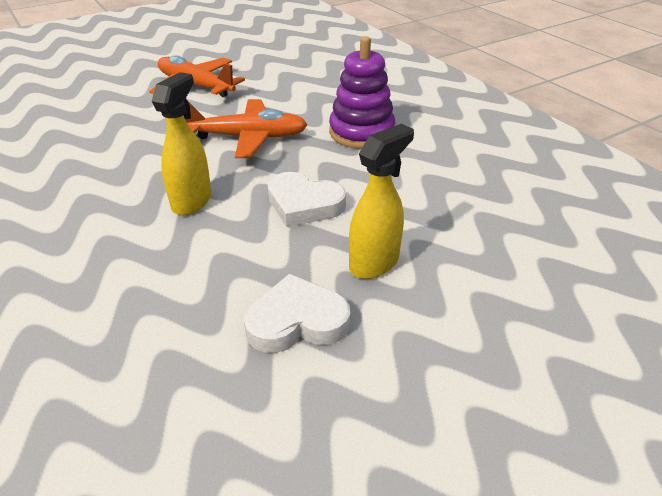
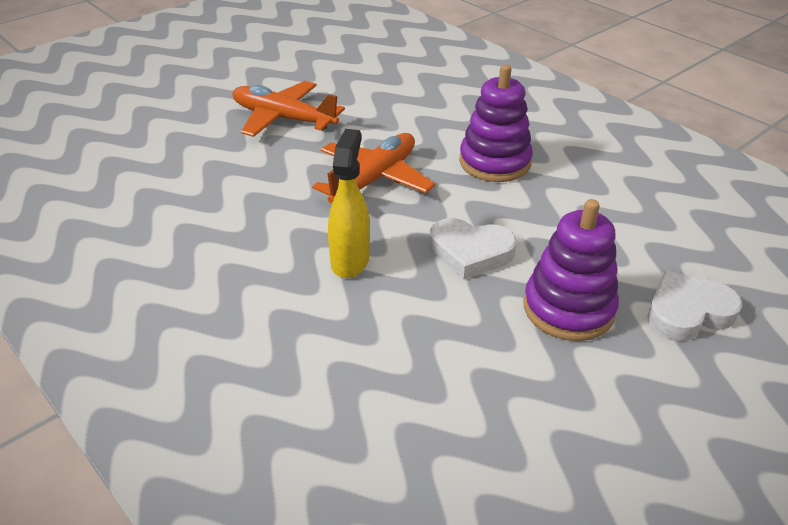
camera: 10 degrees left, 0 degrees up
orange plane [185,99,308,158] -> orange plane turned 45 degrees counterclockwise [312,133,435,203]
white heart [244,274,350,353] -> white heart moved to [648,271,743,341]
yellow spray bottle [349,124,414,279] -> purple stacking toy [524,199,619,341]

